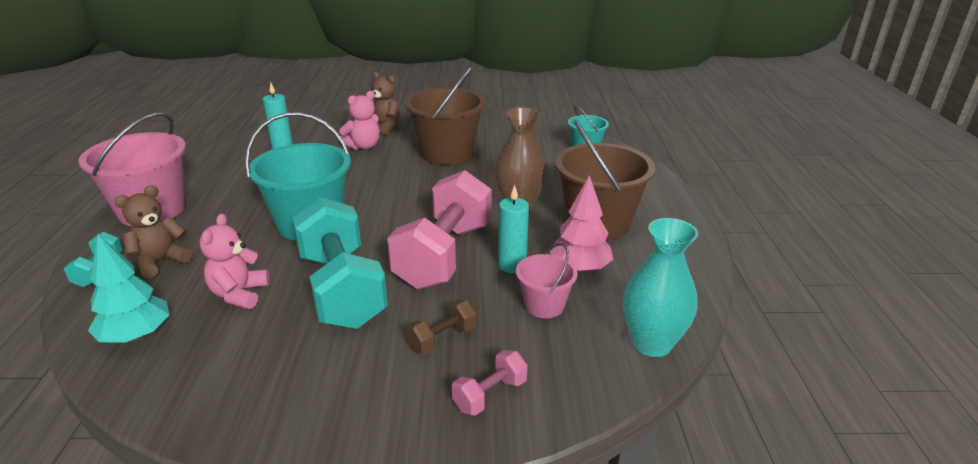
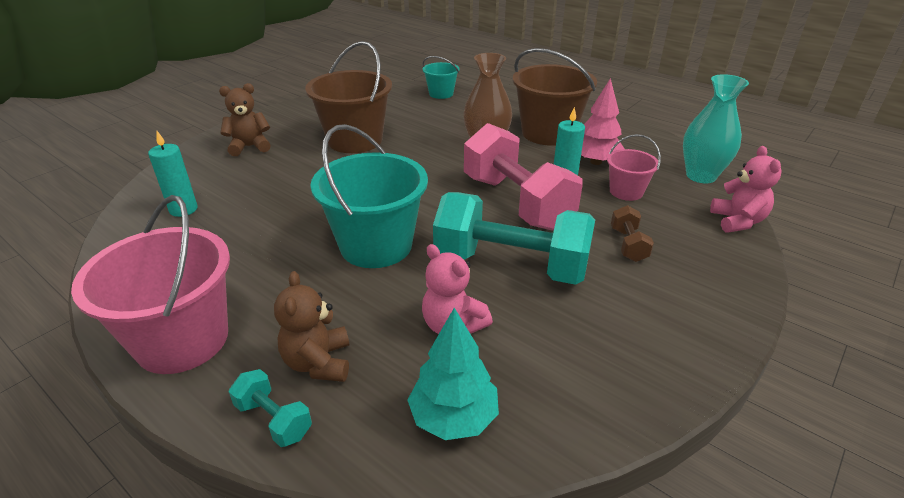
camera: 50 degrees left, 5 degrees up
pink teddy bear [339,91,380,149] -> pink teddy bear moved to [710,146,782,233]
pink dumbbell [452,350,528,416] -> none

